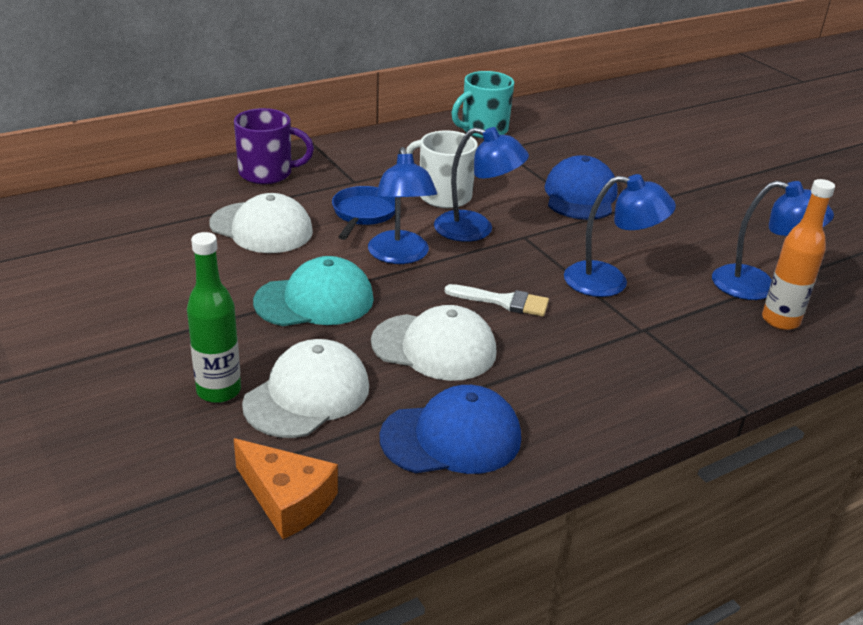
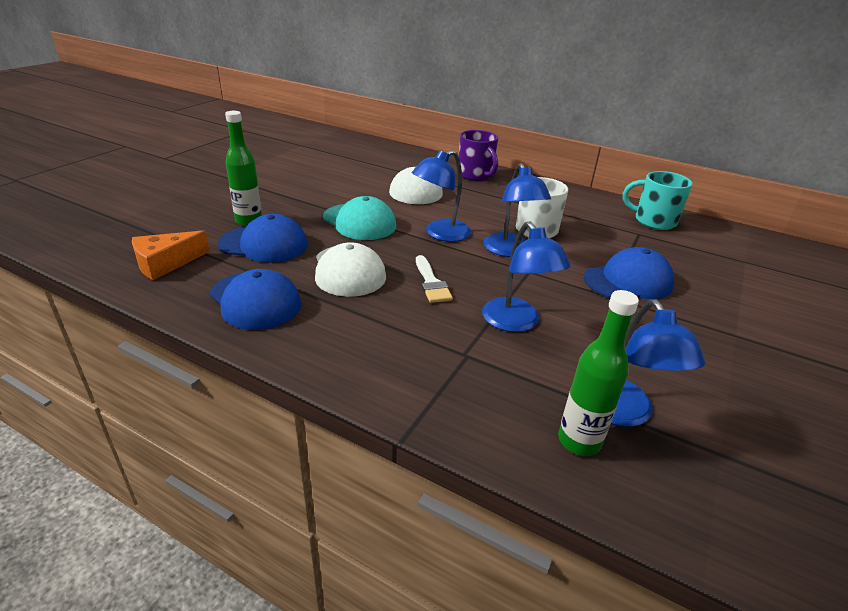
camera: 60 degrees right, 0 degrees up
orange cheese [234,438,338,539] -> orange cheese turned 45 degrees clockwise [132,230,210,280]
white cap [242,339,369,438] -> blue cap [218,214,308,263]
blue pan [332,186,395,240] -> none
orange bottle [762,179,835,330] -> green bottle [558,290,639,456]

